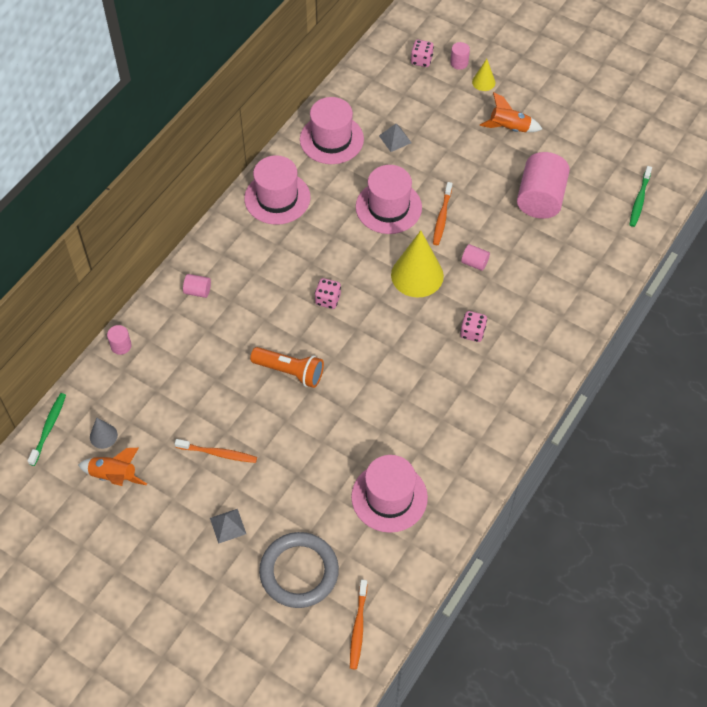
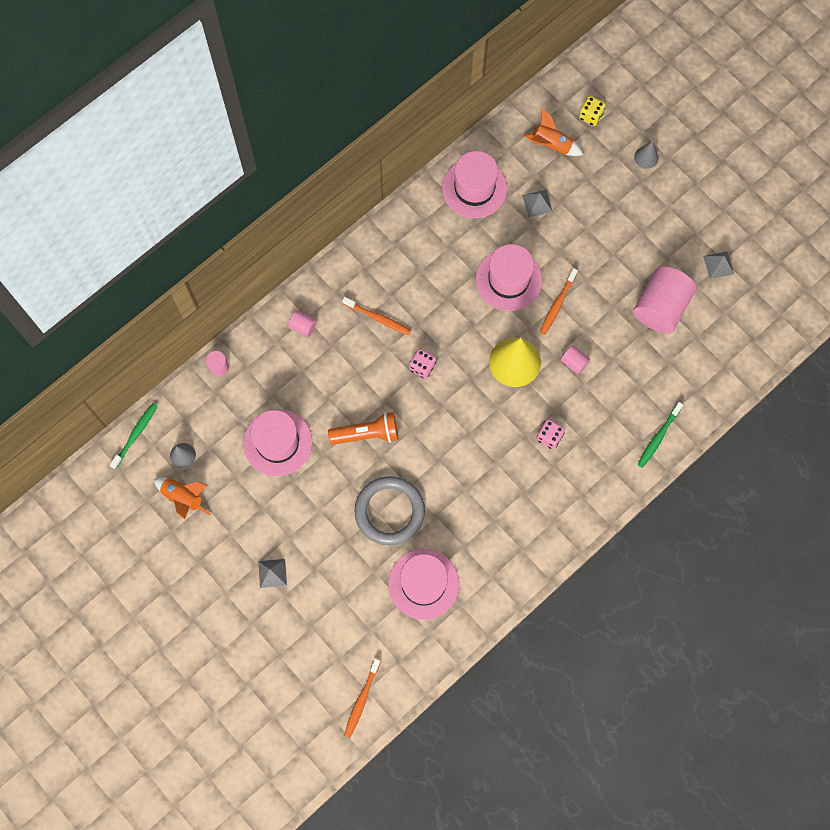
camera: 15 degrees right, 15 degrees up
orange toothbrush [175,439,257,463] -> orange toothbrush moved to [342,297,411,335]
pink hat [244,155,311,225] -> pink hat moved to [243,410,312,476]
orange flashlight [250,347,324,388] -> orange flashlight turned 45 degrees counterclockwise [328,412,398,445]
grey ring [259,532,339,608] -> grey ring moved to [354,476,425,545]
pink dice [411,40,434,67] -> yellow dice [579,96,606,126]
pink cylinder [450,42,470,70] -> none
yellow cone [472,59,496,91] -> grey cone [634,141,658,169]
orange rocket [480,92,542,132] -> orange rocket moved to [523,108,583,156]
green toothbrush [629,166,652,227] -> green toothbrush moved to [637,402,683,468]
none -> grey pyramid [703,252,734,279]

